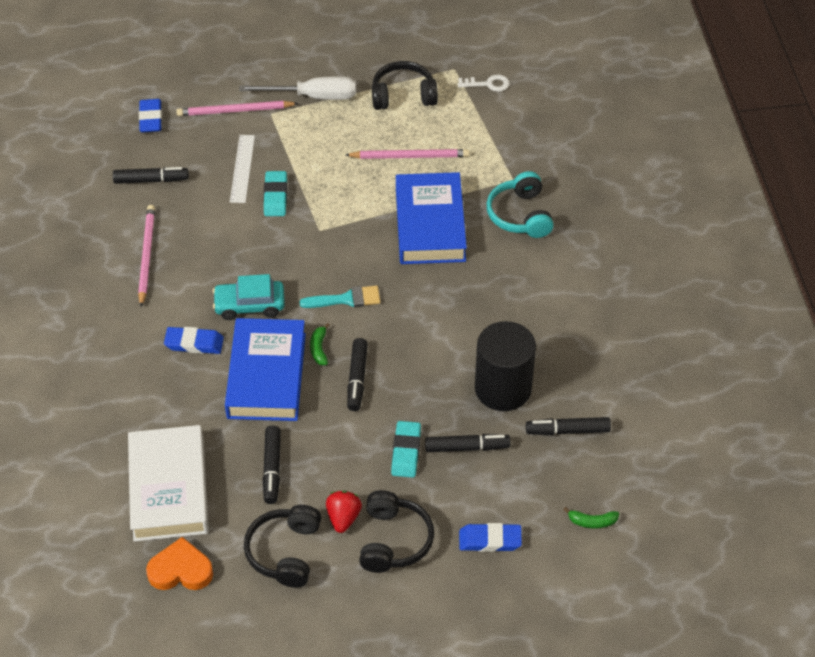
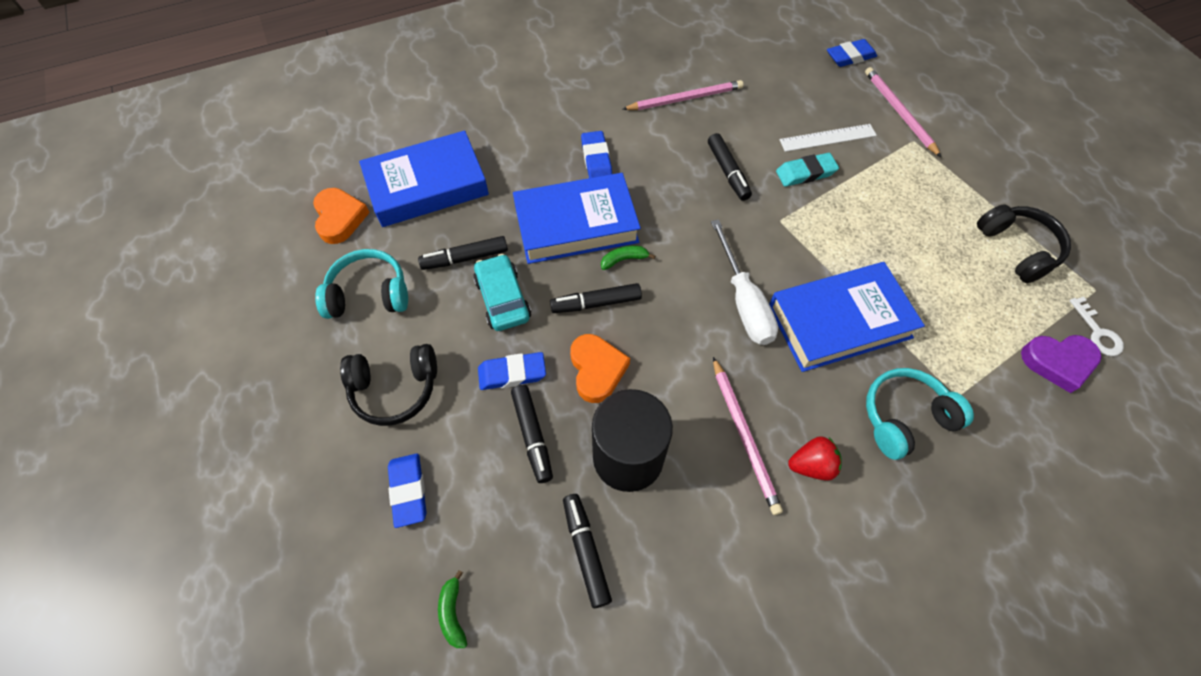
camera: 75 degrees right, 10 degrees up
black marker [113,167,189,184] -> black marker moved to [708,133,752,201]
white book [128,425,209,542] -> blue book [359,131,489,227]
turquoise car [213,274,285,320] -> turquoise car moved to [473,254,531,331]
white screwdriver [239,76,356,100] -> white screwdriver moved to [711,219,778,345]
black headphones [244,505,321,588] -> turquoise headphones [315,249,408,319]
turquoise brush [299,286,380,308] -> none
red strawberry [326,491,362,533] -> red strawberry moved to [788,436,842,481]
pink pencil [346,149,470,159] -> pink pencil moved to [713,357,783,515]
turquoise eraser [391,421,421,478] -> blue eraser [478,352,546,390]
none -> orange heart [570,334,630,403]
none -> purple heart [1021,335,1102,393]

